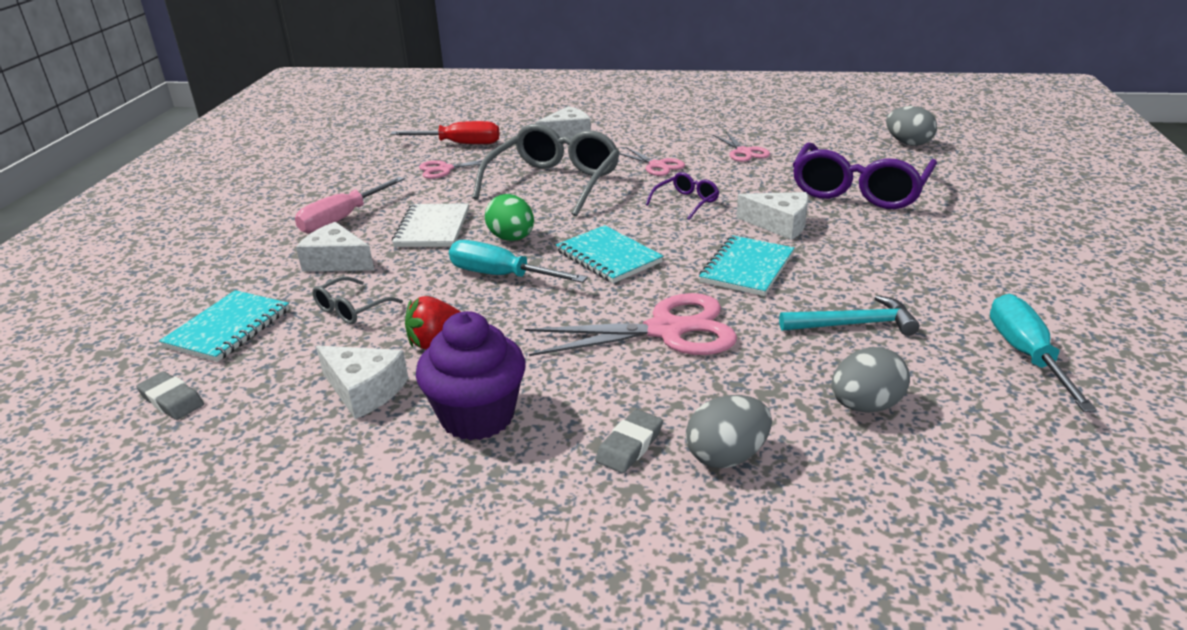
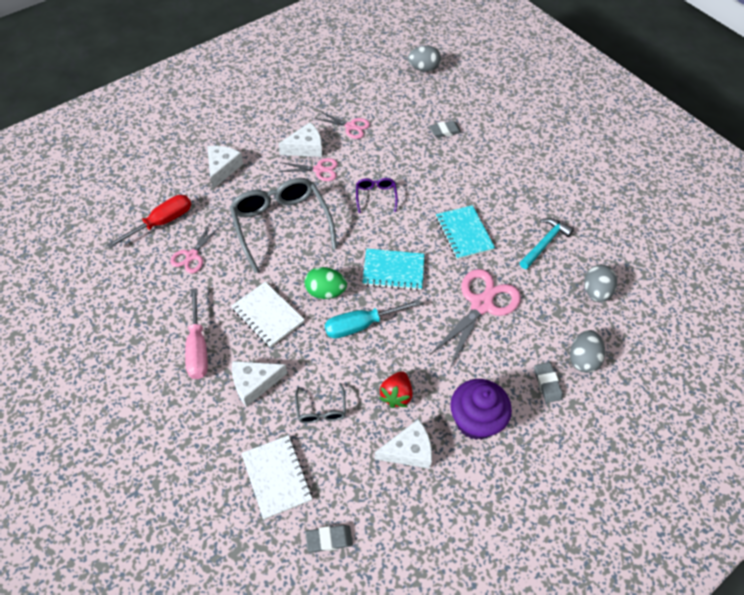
camera: 50 degrees left, 25 degrees up
turquoise notebook [159,290,289,362] -> white notebook [241,435,312,520]
white cheese [736,192,808,240] -> white cheese moved to [278,122,322,157]
purple glasses [793,142,937,209] -> grey eraser [429,121,462,138]
turquoise screwdriver [990,294,1097,412] -> none

